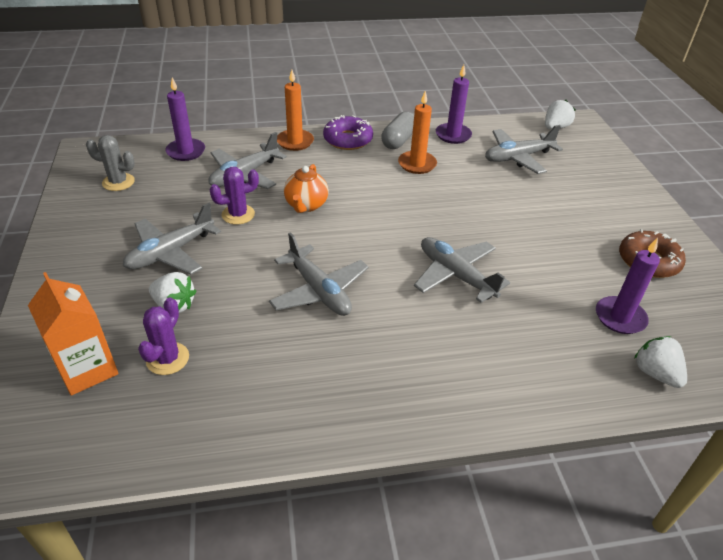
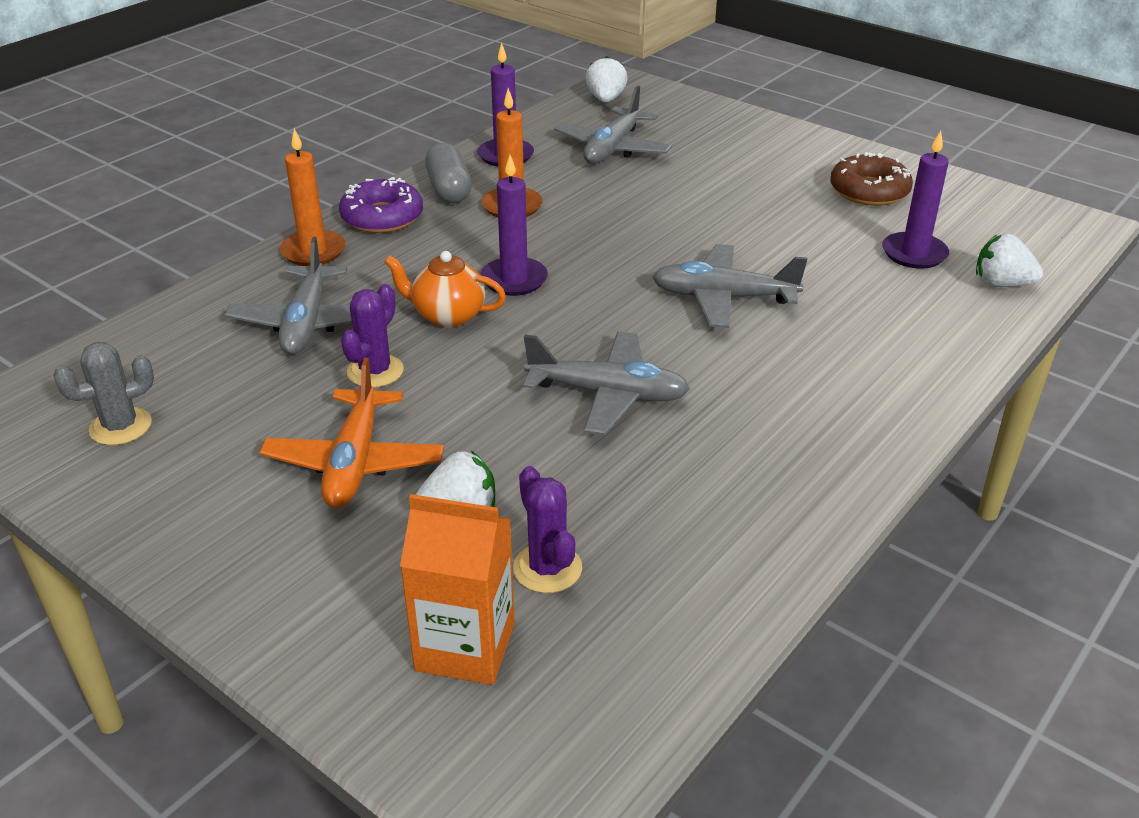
camera: 40 degrees left, 5 degrees down
grey plane [123,203,221,275] -> orange plane [259,358,444,508]
purple candle [165,77,205,161] -> purple candle moved to [481,155,548,296]
orange teapot [284,164,329,213] -> orange teapot turned 135 degrees clockwise [384,251,506,328]

